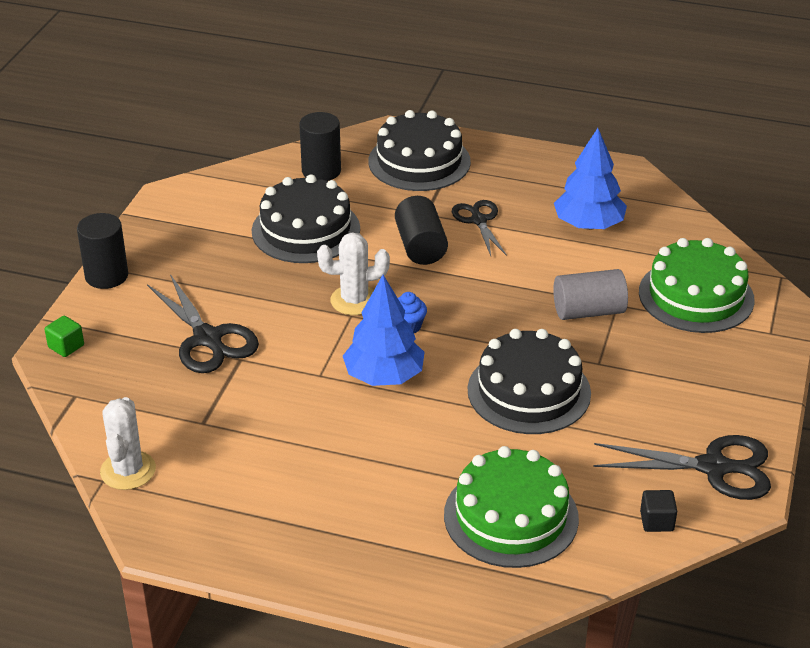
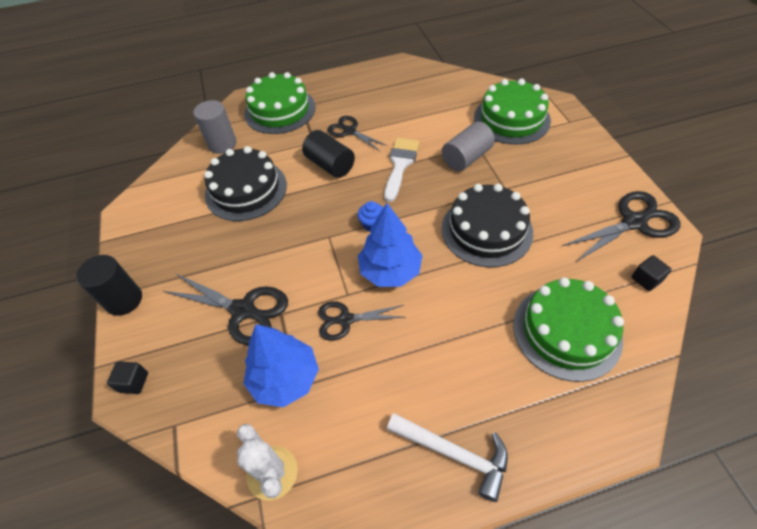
camera: 30 degrees left, 15 degrees up
green cube [45,316,84,357] -> black cube [107,361,148,394]
black cylinder [299,112,341,181] -> grey cylinder [193,100,237,154]
white cactus [317,232,390,315] -> none
black cake [368,110,471,191] -> green cake [244,72,316,134]
blue tree [554,128,627,230] -> blue tree moved to [244,324,319,407]
none -> black scissors [318,301,406,341]
none -> white brush [384,138,420,202]
none -> white hammer [387,413,508,502]

